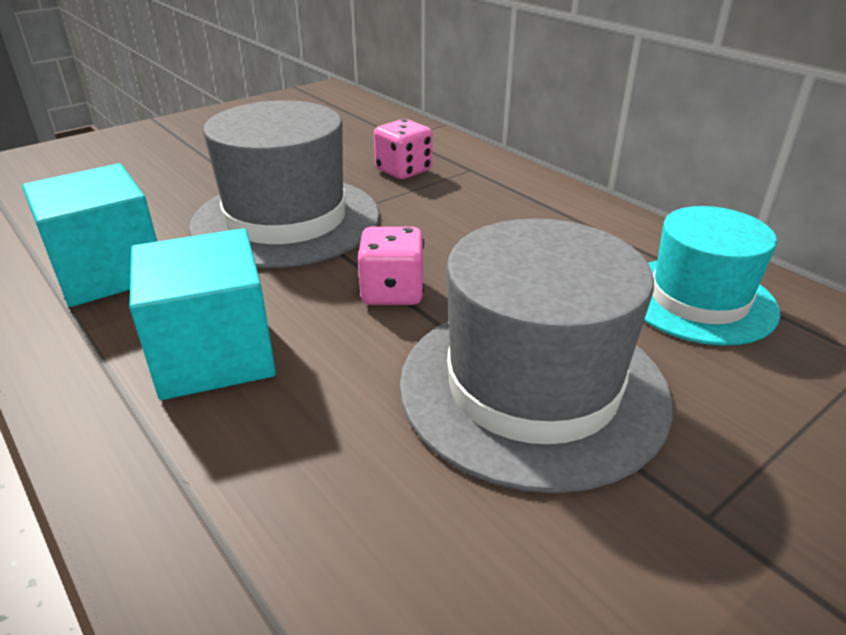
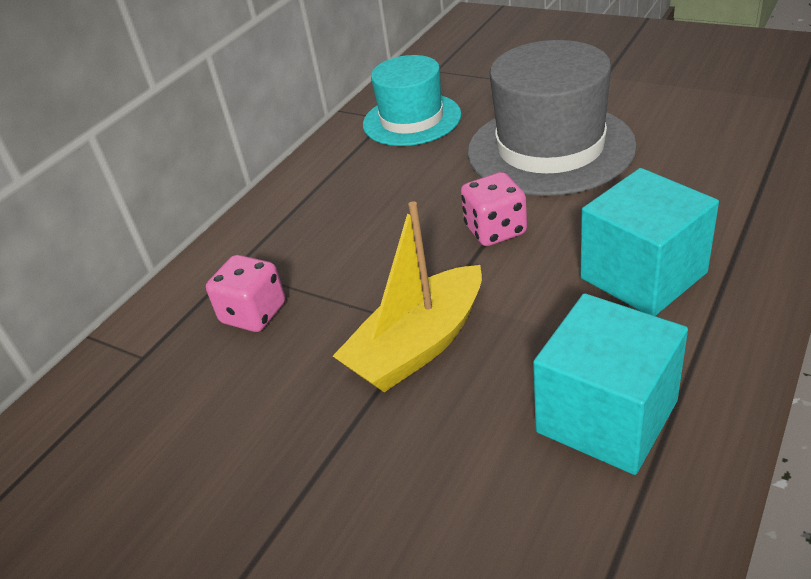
camera: 105 degrees left, 5 degrees up
grey hat [189,100,380,268] -> yellow boat [333,201,482,392]

